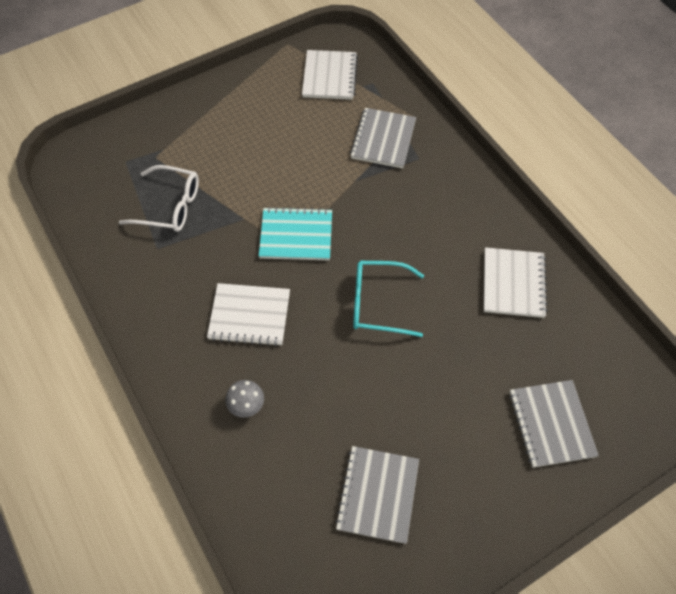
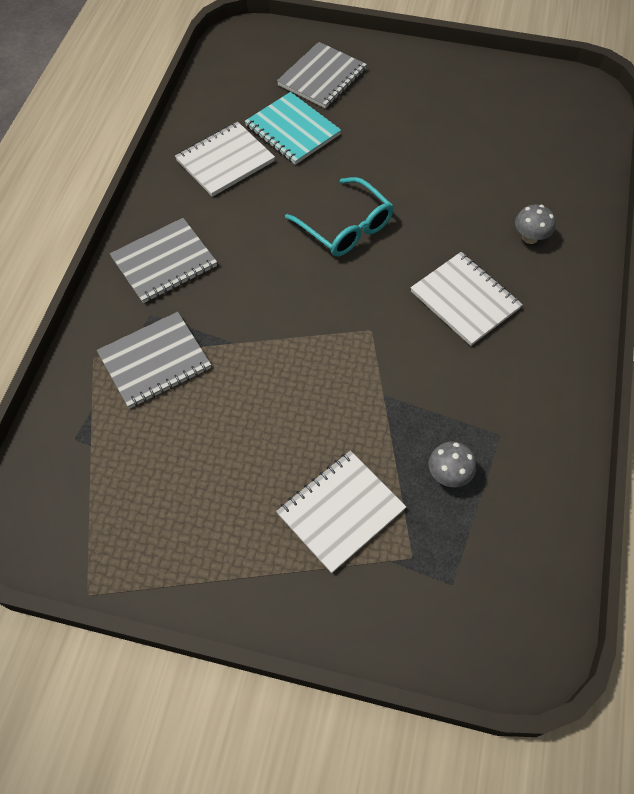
camera: 135 degrees left, 0 degrees up
white glasses [119,165,199,232] -> grey mushroom [428,442,476,487]
turquoise notebook [259,207,332,260] -> turquoise notebook moved to [245,92,341,165]
white notebook [302,50,358,100] -> white notebook moved to [276,451,406,573]
grey notebook [335,446,419,544] -> grey notebook moved to [110,218,217,303]

